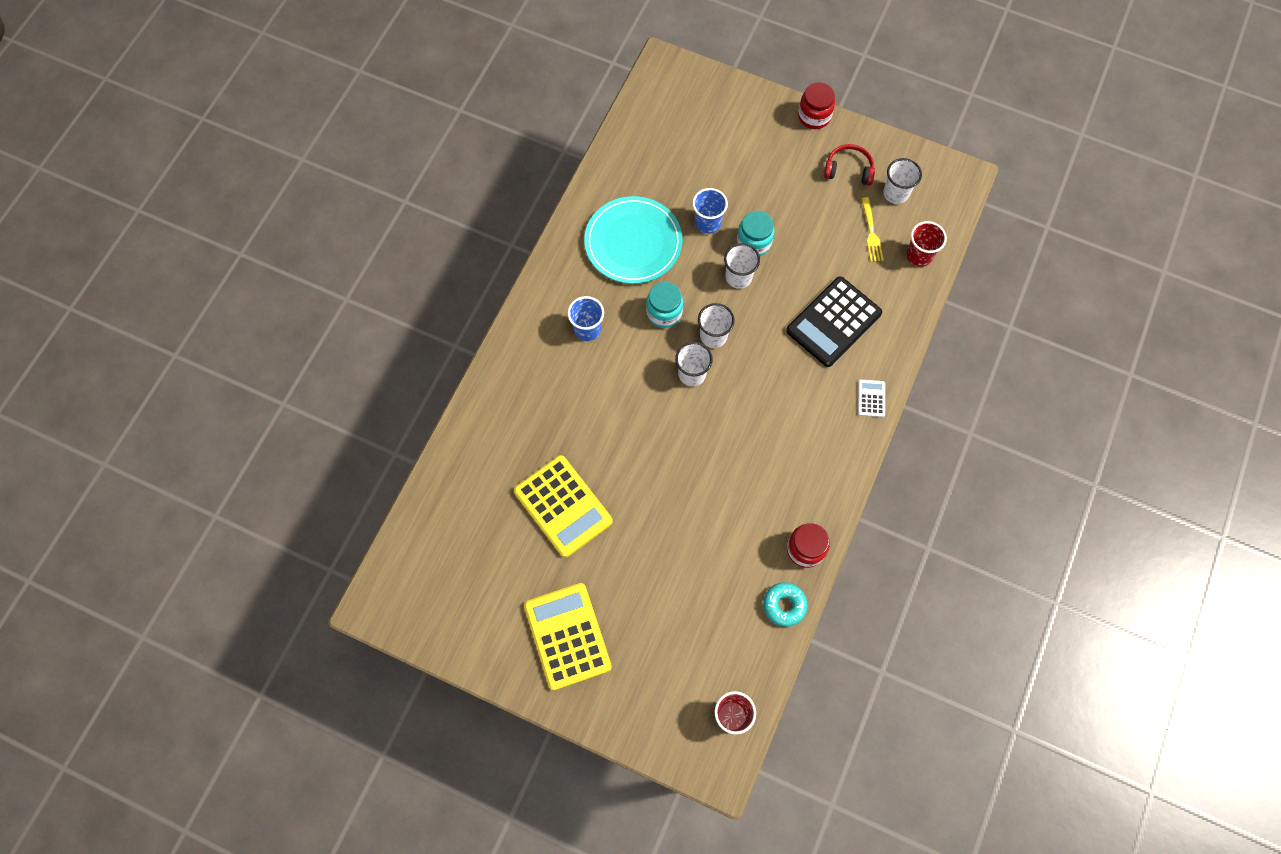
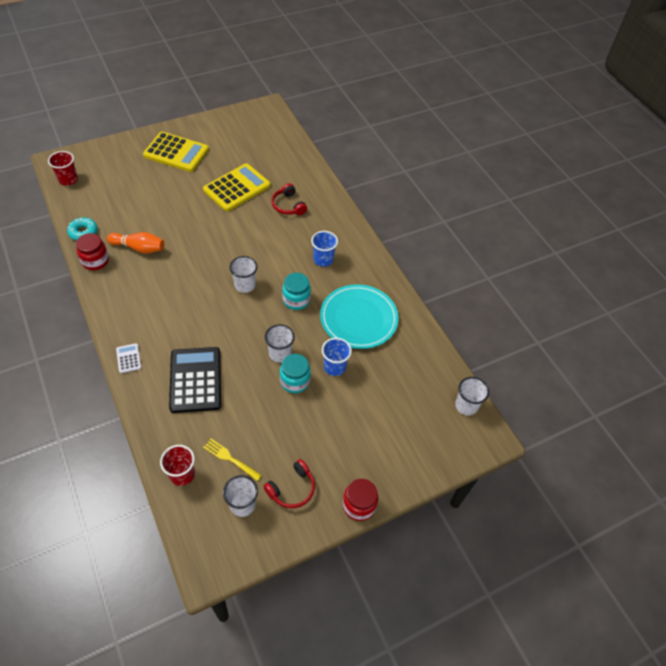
camera: 125 degrees right, 15 degrees down
yellow calculator [514,455,613,558] -> yellow calculator turned 135 degrees clockwise [203,163,270,212]
white cup [698,303,735,348] -> white cup moved to [455,377,489,416]
white calculator [858,380,885,417] -> white calculator turned 150 degrees counterclockwise [116,343,141,373]
none -> orange bowling pin [107,232,165,254]
none -> red headphones [271,183,307,215]

